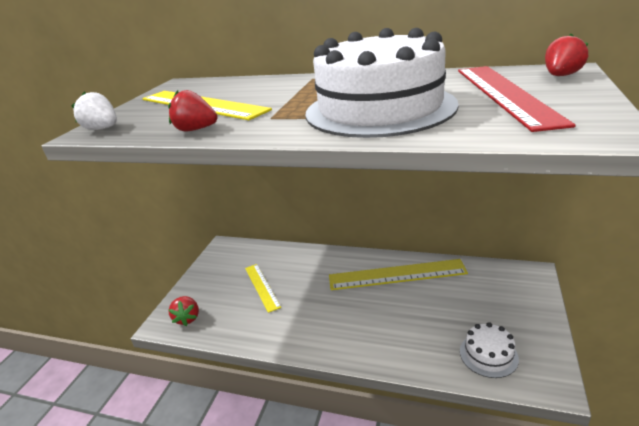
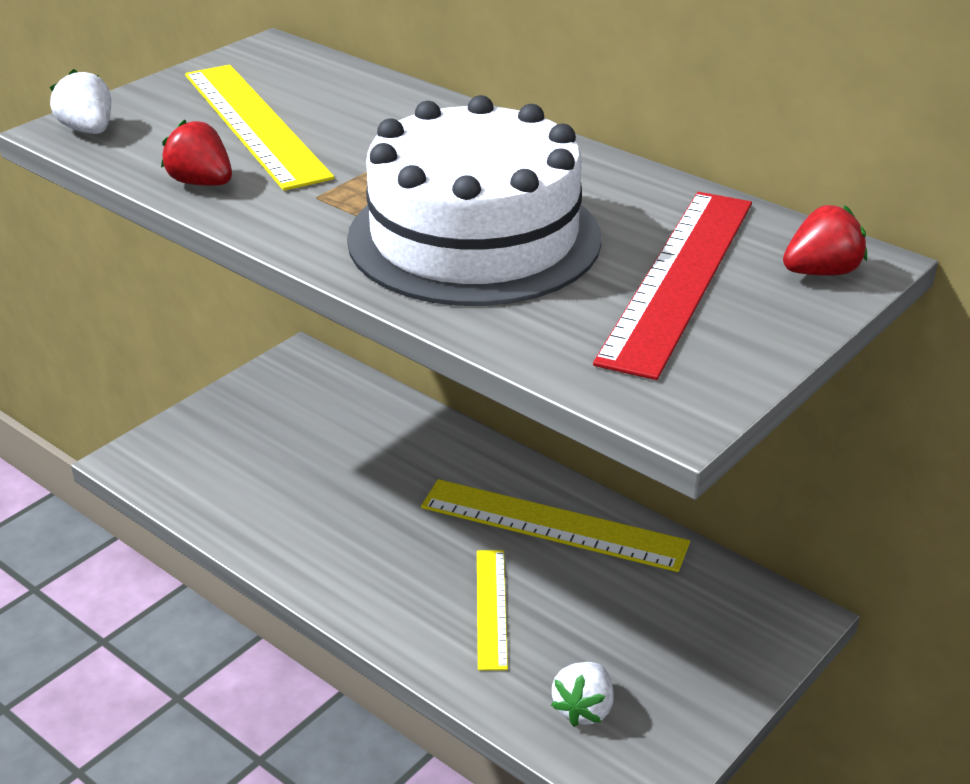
camera: 20 degrees right, 5 degrees up
red strawberry [168,296,199,326] -> none
yellow ruler [245,264,281,313] -> yellow ruler moved to [477,550,508,671]
white cake [460,322,519,378] -> white strawberry [551,662,613,727]

